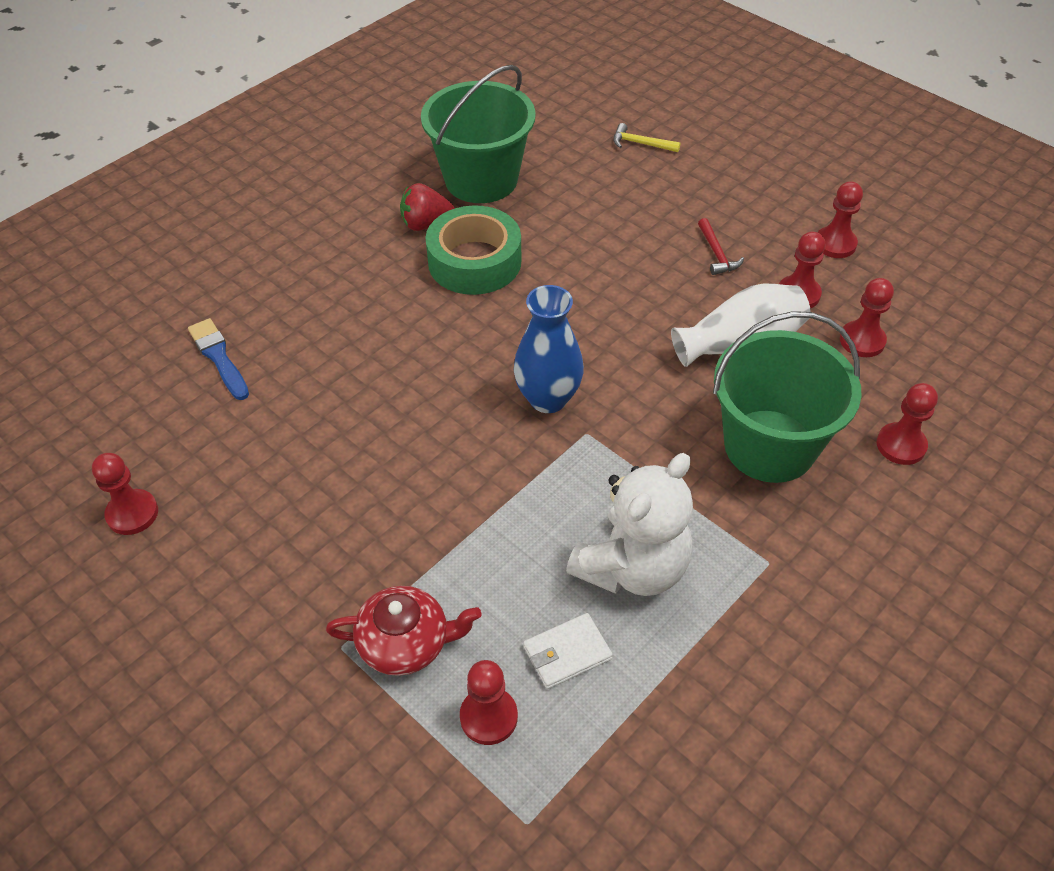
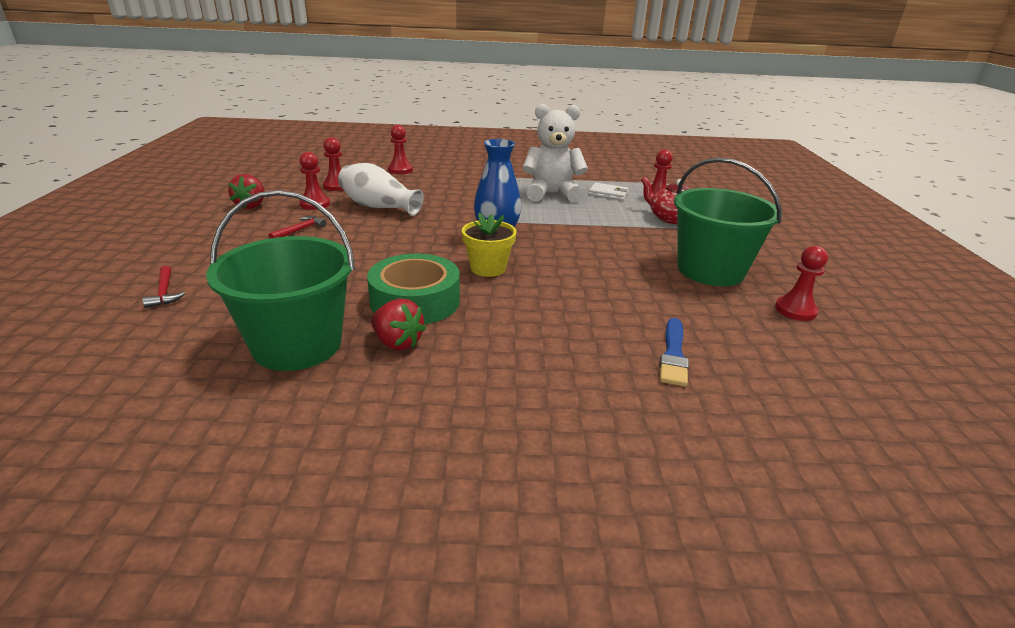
camera: 135 degrees left, 20 degrees down
yellow hammer [613,123,681,152] -> red hammer [142,266,185,308]
green bucket [713,311,862,483] -> green bucket moved to [674,158,782,286]
red pawn [818,181,863,258] -> red strawberry [228,174,265,209]
none -> yellow flower pot [462,212,517,277]

